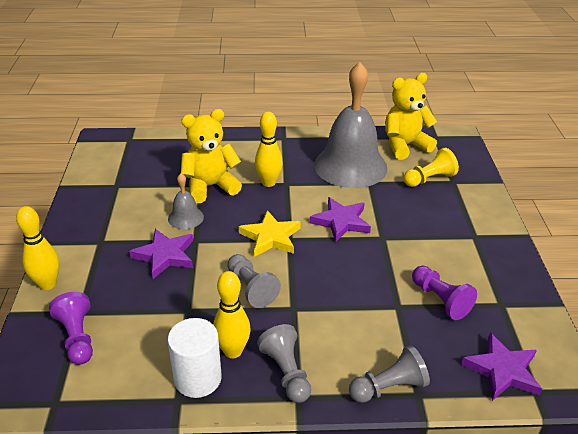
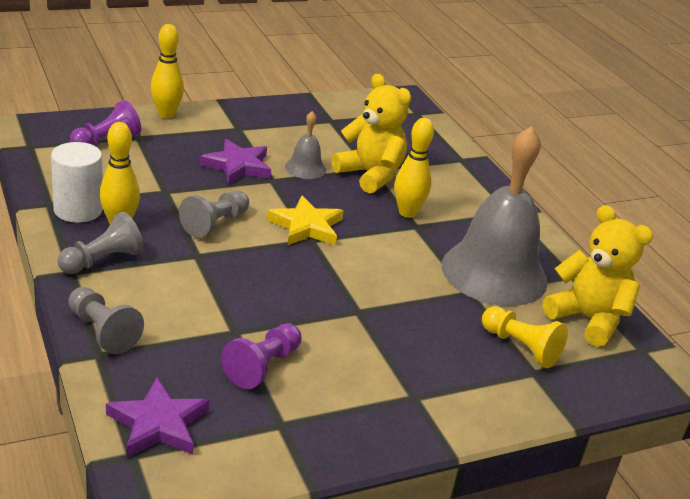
camera: 65 degrees right, 5 degrees down
purple star [310,197,371,242] -> none

